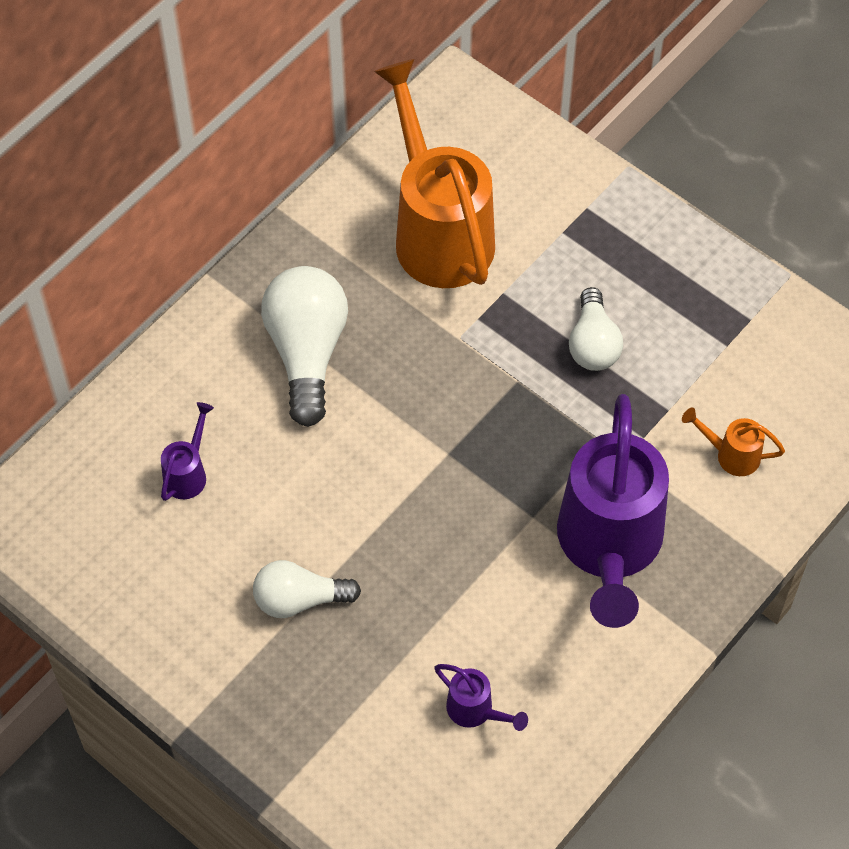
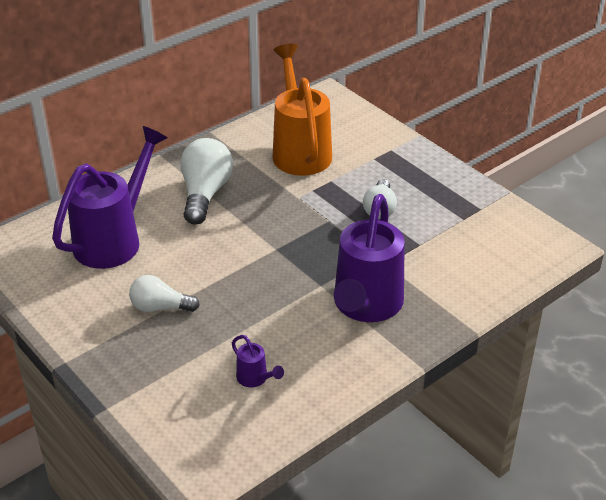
camera: 10 degrees right, 20 degrees down
purple watering can [161,402,214,501] -> purple watering can [52,126,167,269], size x2.45
orange watering can [682,408,785,476] -> none

